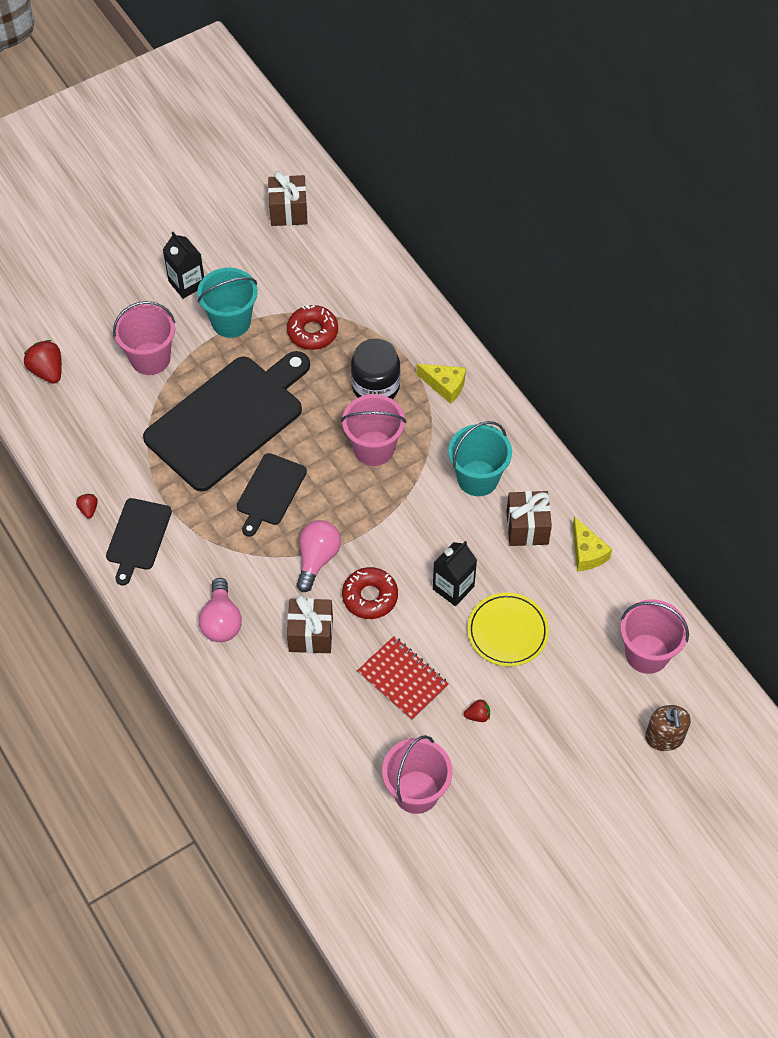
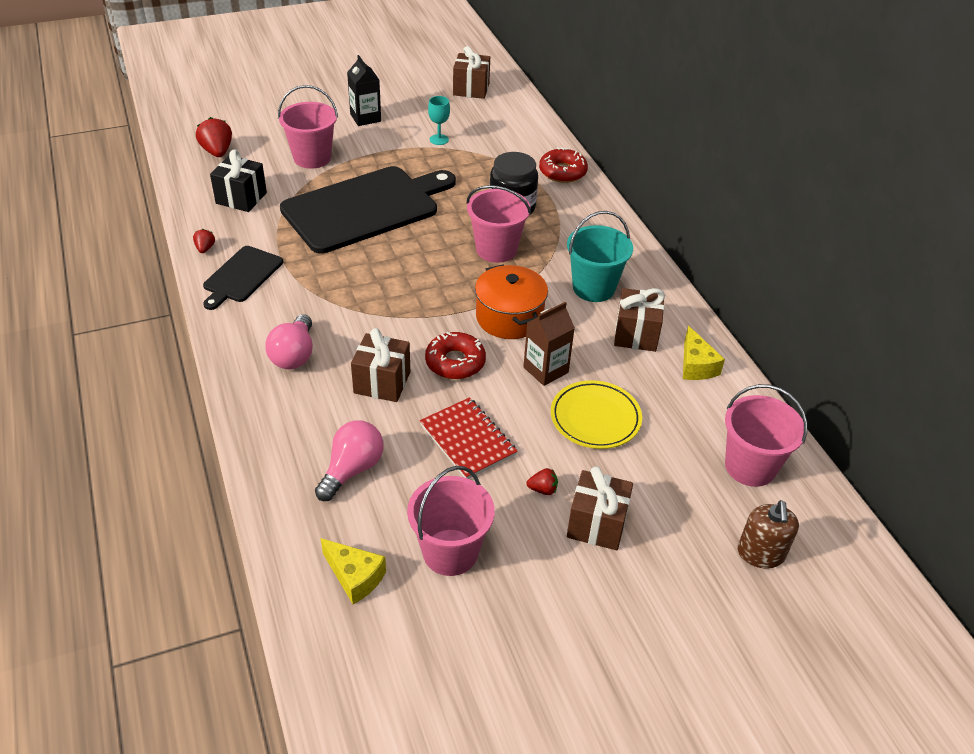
camera: 10 degrees right, 15 degrees down
turquoise bucket [197,268,258,338] -> none
black cutting board [236,453,307,537] -> none
red donut [287,305,338,350] -> red donut moved to [539,147,588,183]
pink light bulb [296,520,341,592] -> pink light bulb moved to [315,420,384,501]
yellow cheese [417,364,466,404] -> yellow cheese moved to [321,538,386,604]
black carton [433,541,477,606] -> brown carton [523,302,575,386]
none -> black gift [210,149,267,212]
none -> turquoise goblet [428,96,450,145]
none -> orange pot [475,265,548,339]
none -> brown gift [567,466,633,550]

